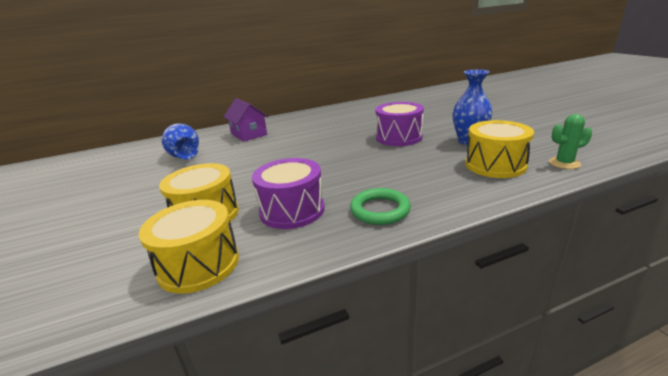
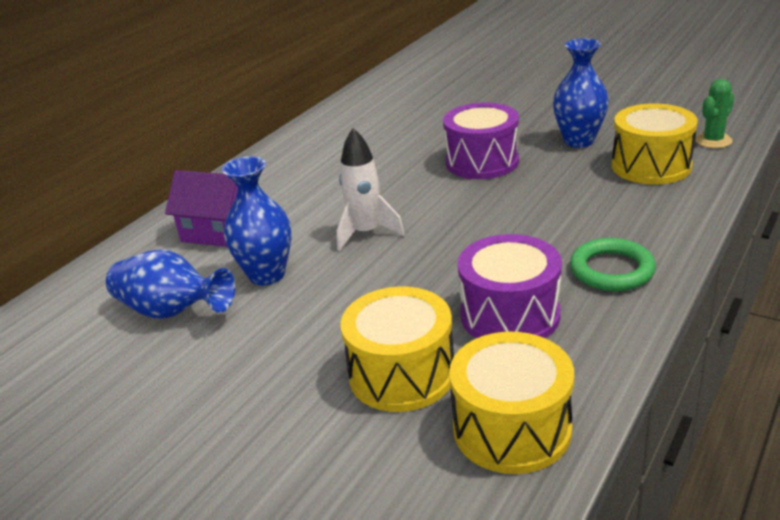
camera: 35 degrees left, 5 degrees up
none -> blue vase [222,156,292,286]
none -> white rocket [337,128,404,251]

